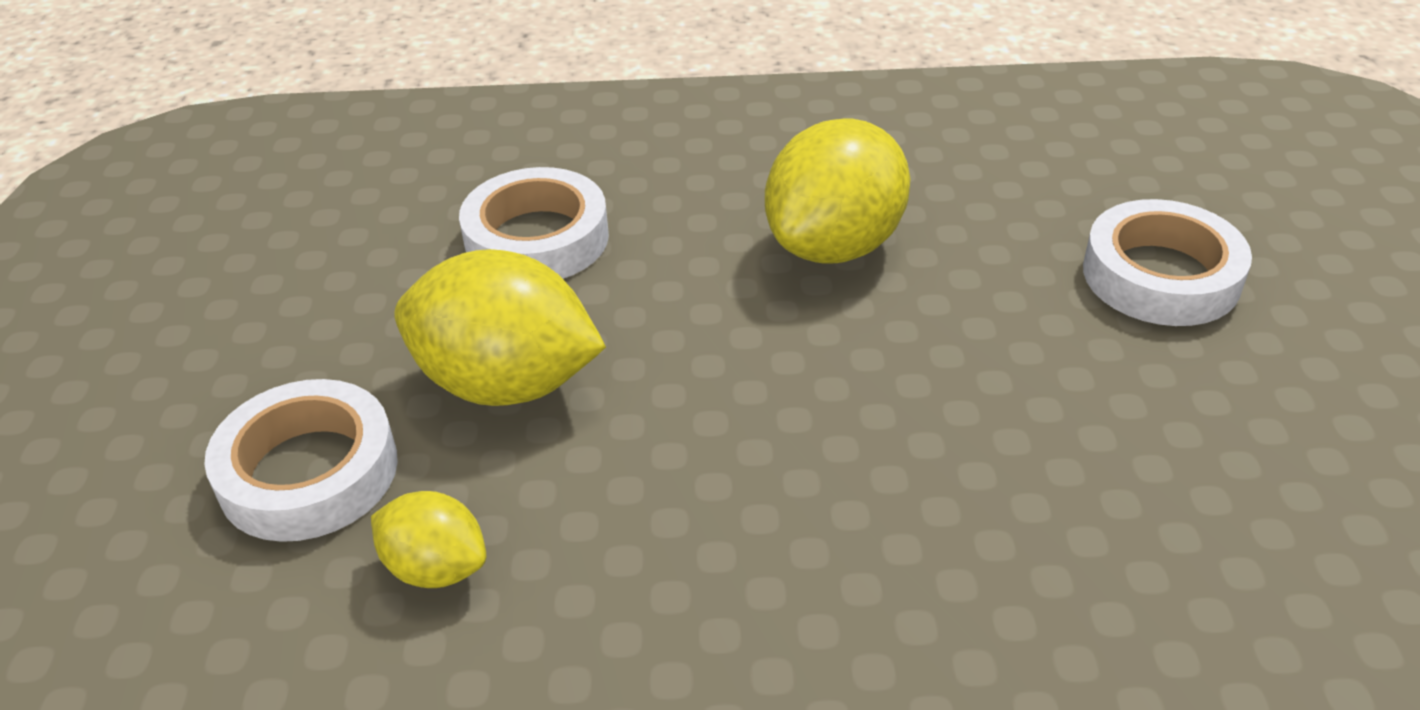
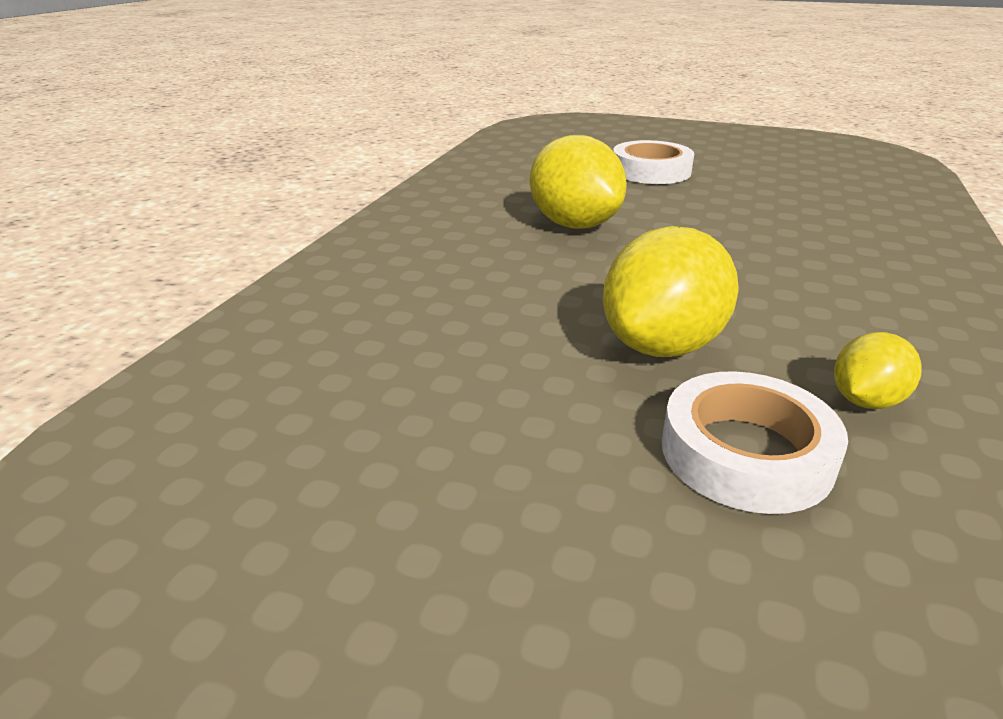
camera: 70 degrees left, 10 degrees down
white tape [459,167,609,279] -> none

